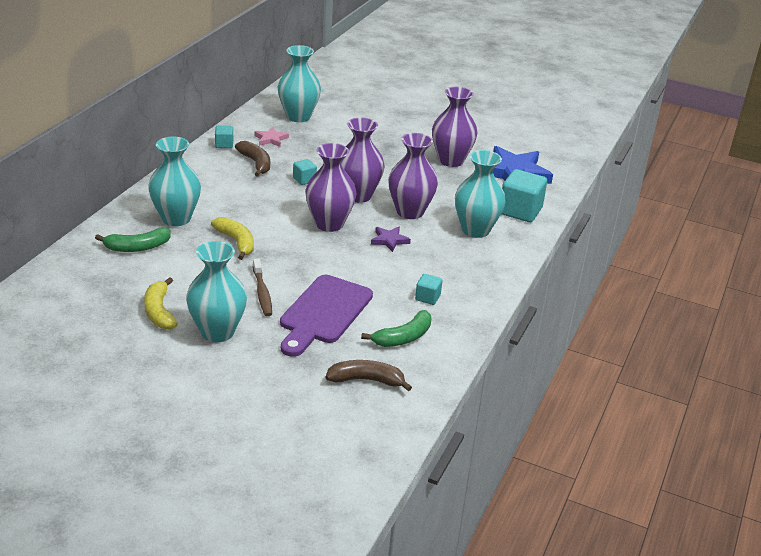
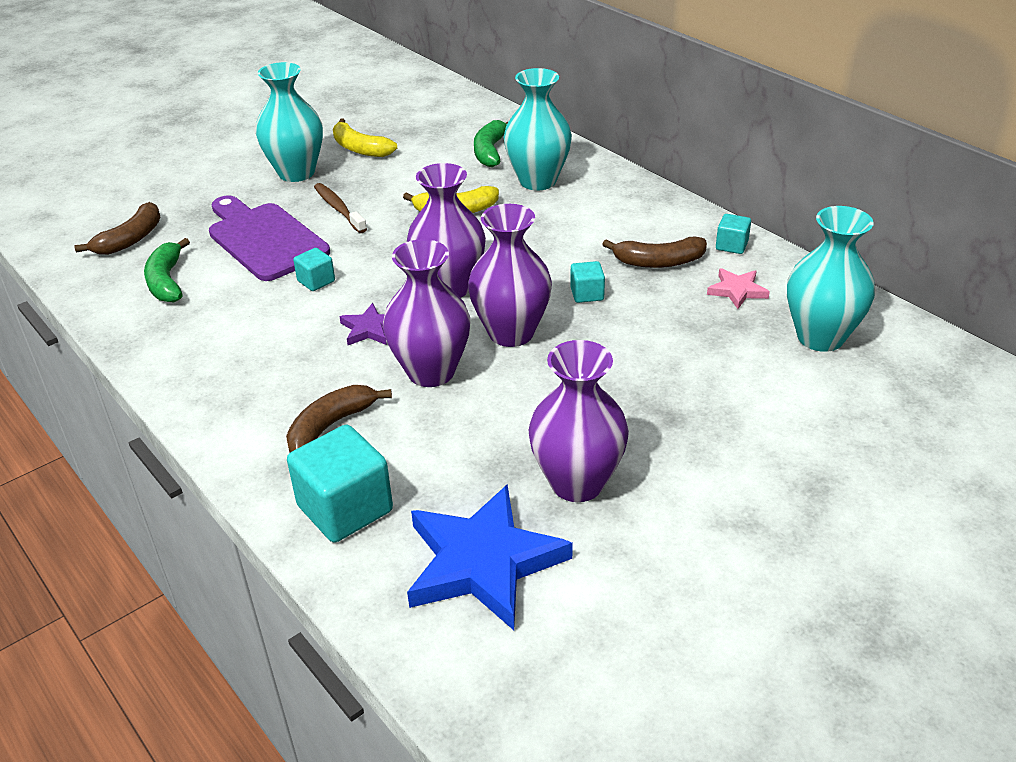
camera: 120 degrees right, 5 degrees up
yellow banana [144,277,178,329] -> yellow banana turned 150 degrees counterclockwise [333,119,397,157]
brown toothbrush [253,259,272,316] -> brown toothbrush turned 45 degrees clockwise [314,183,367,233]
turquoise cube [415,274,443,305] -> turquoise cube moved to [293,248,335,291]
turquoise vase [455,150,505,238] -> brown banana [286,385,392,453]

